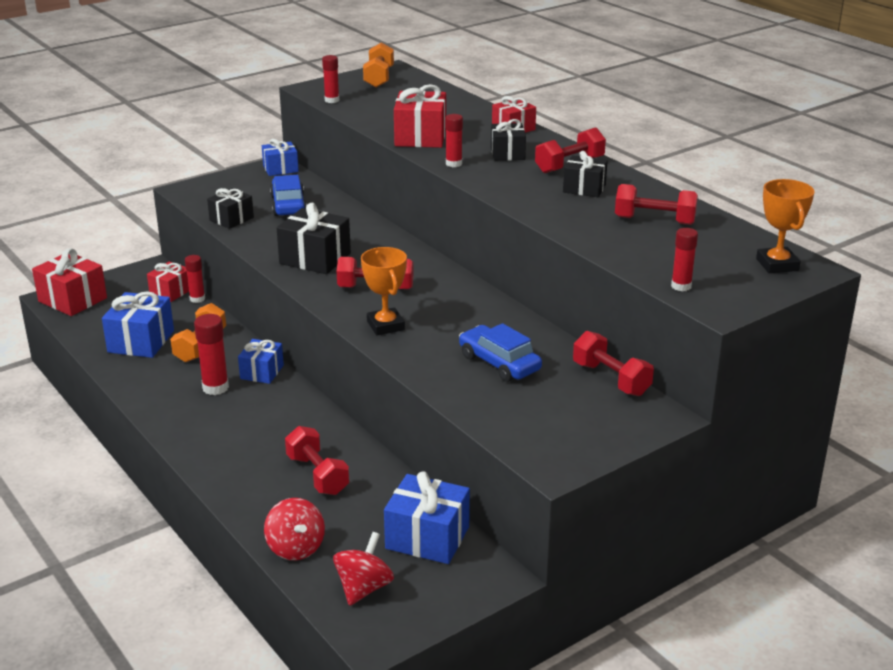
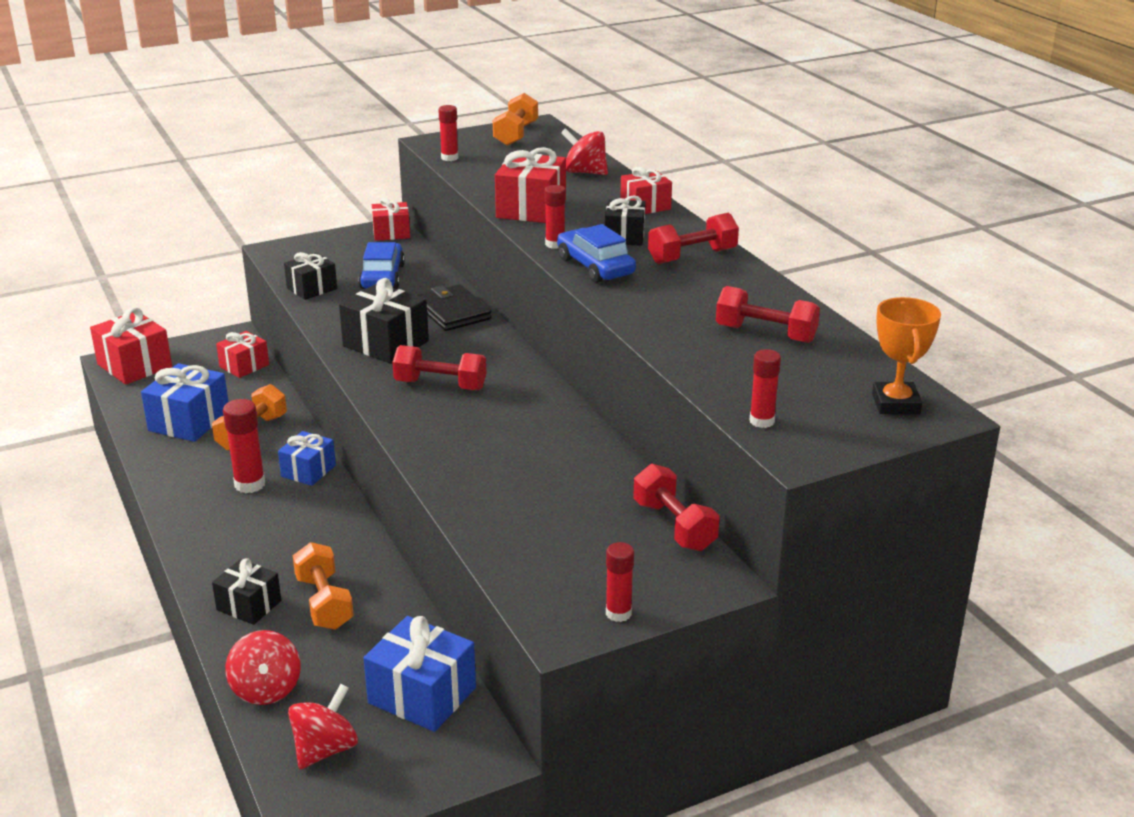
camera: 10 degrees right, 0 degrees up
red glue stick [185,255,205,303] -> red glue stick moved to [606,542,634,622]
blue gift [262,139,299,176] -> red gift [372,198,410,241]
red dumbbell [285,426,349,495] -> orange dumbbell [293,542,354,630]
orange trophy [361,247,407,335] -> none
blue car [459,323,542,382] -> blue car moved to [557,224,636,283]
black gift [563,151,608,197] -> black gift moved to [212,558,281,625]
none -> black wallet [416,284,492,331]
none -> red spinning top [561,128,608,175]

